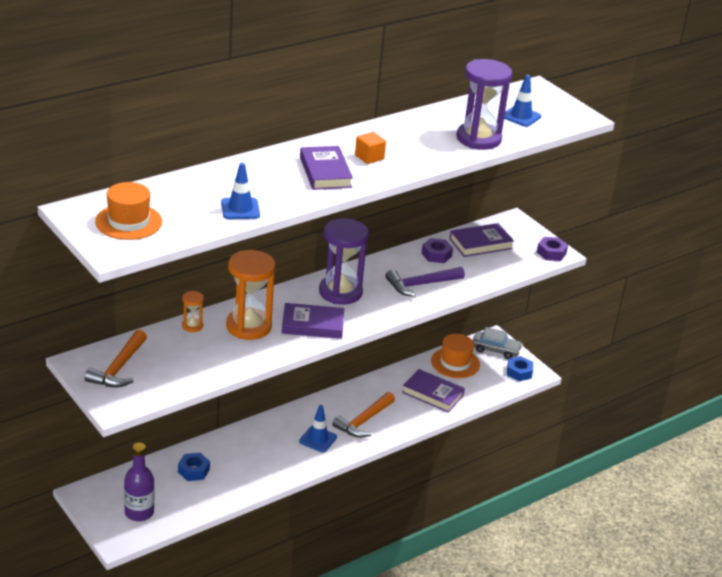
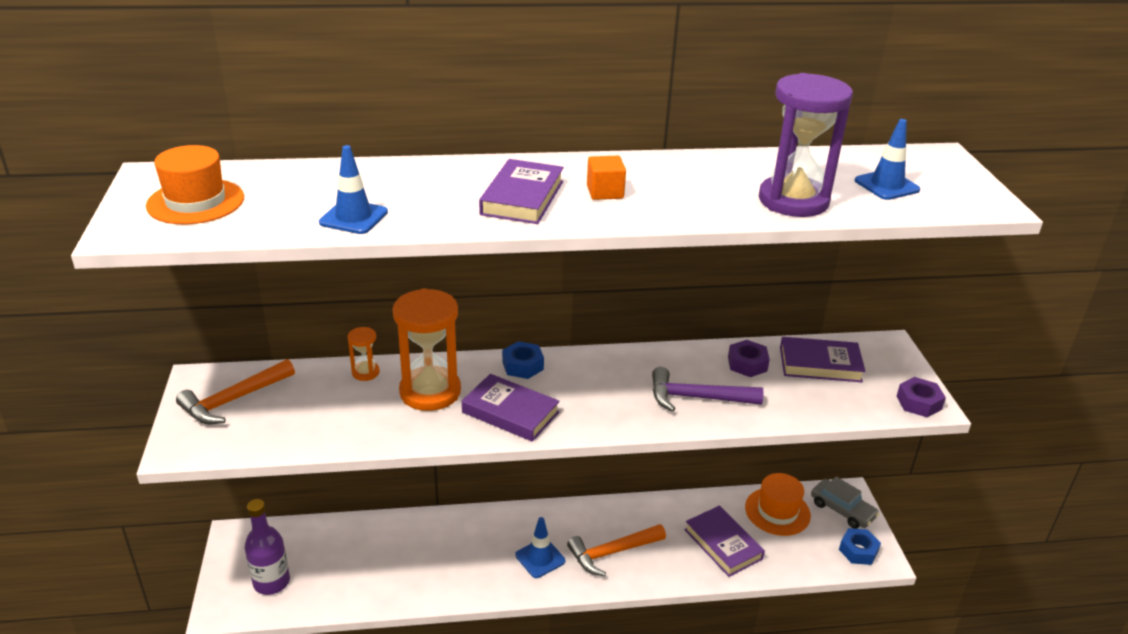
camera: 30 degrees right, 0 degrees up
blue nut [178,453,210,481] -> blue nut moved to [502,341,544,379]
purple hourglass [319,218,369,305] -> none

